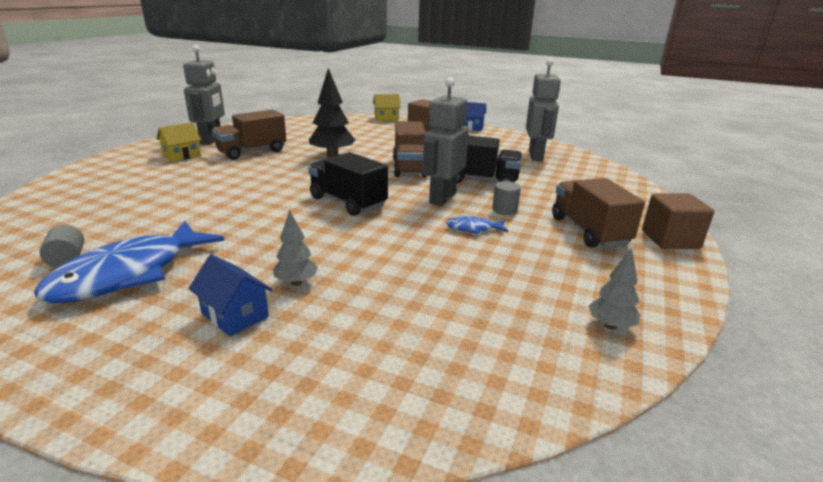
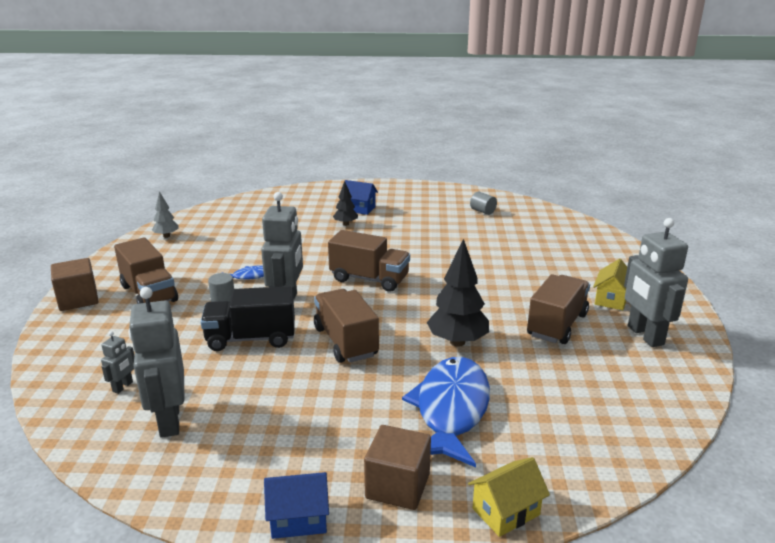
camera: 160 degrees right, 0 degrees up
blue fish [34,221,224,303] -> blue fish moved to [402,357,490,467]
grey tree [273,209,318,286] -> black tree [333,181,358,226]
black truck [308,152,388,216] -> brown truck [328,230,410,292]
none -> grey robot [101,331,134,394]

